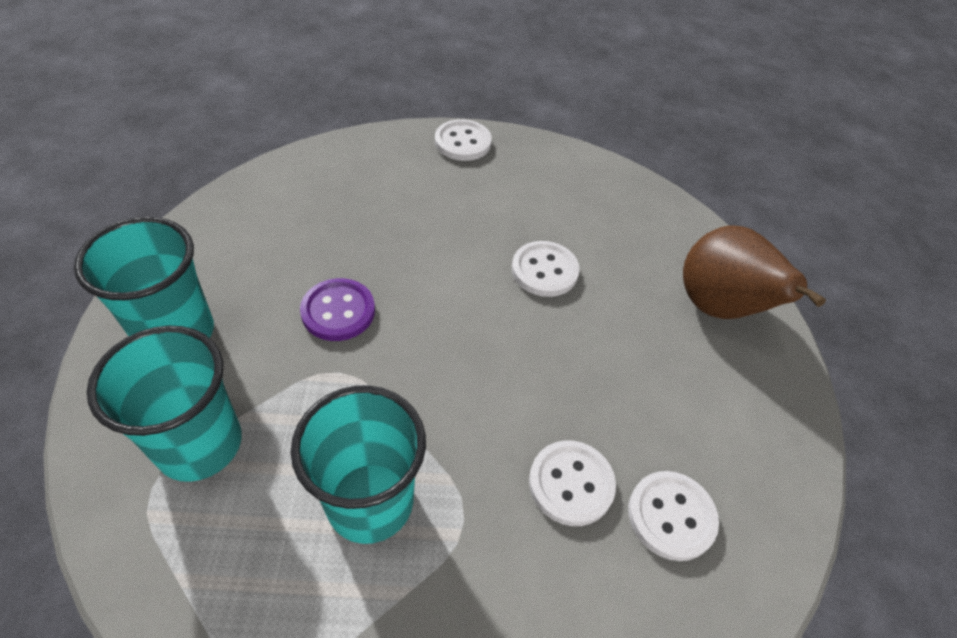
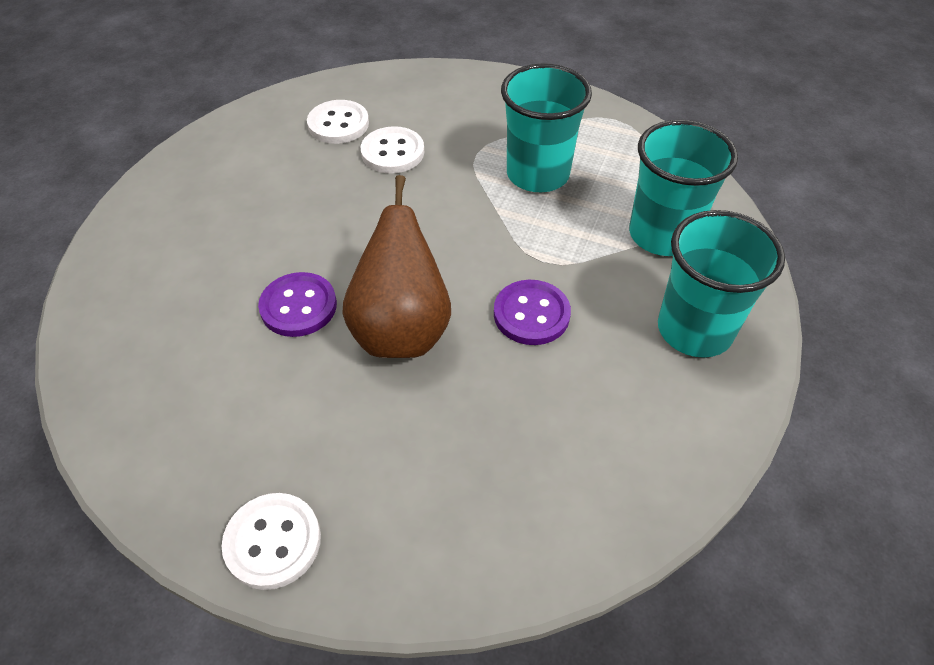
camera: 155 degrees left, 0 degrees up
white button [512,241,580,297] -> purple button [258,272,337,337]
brown pear [683,225,826,319] -> brown pear moved to [343,175,451,358]

